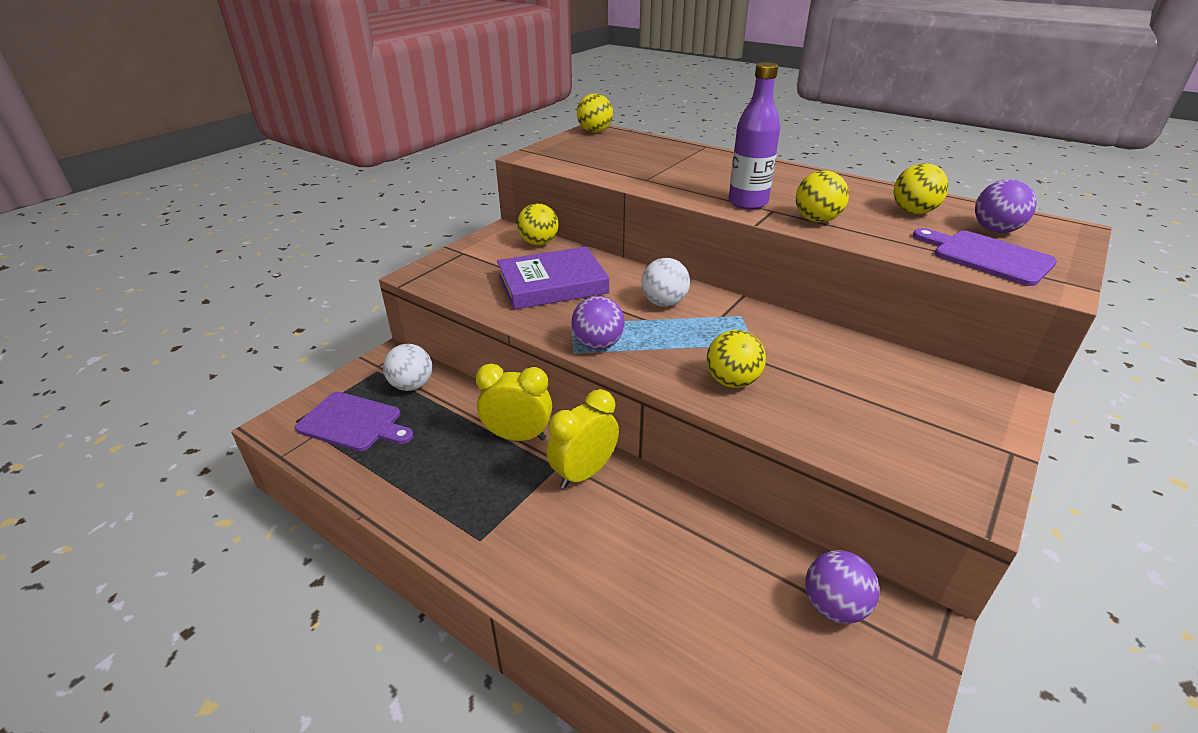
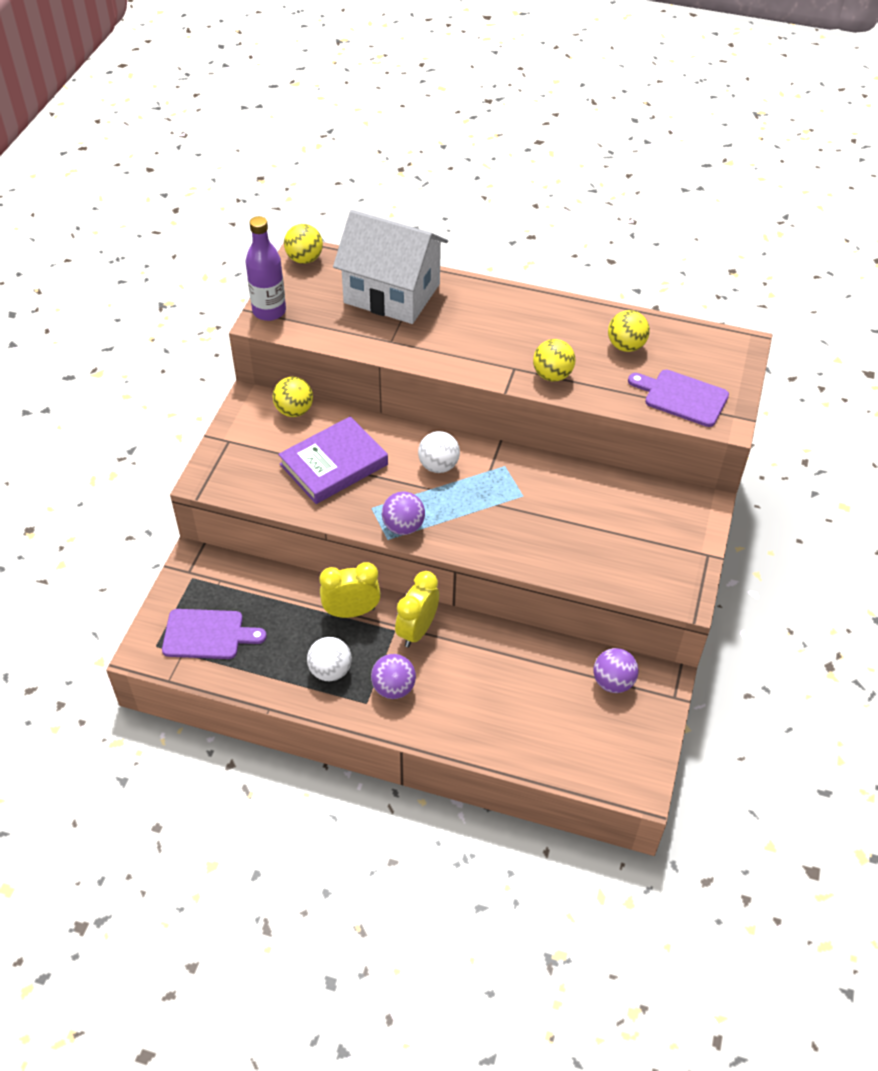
camera: 20 degrees left, 15 degrees up
white ball [383,344,432,391] -> white ball moved to [307,637,352,681]
yellow ball [706,330,766,388] -> none
purple bottle [728,62,780,210] -> purple bottle moved to [246,216,286,321]
purple ball [975,179,1037,233] -> purple ball moved to [371,654,416,699]
none -> white house [333,210,448,324]

